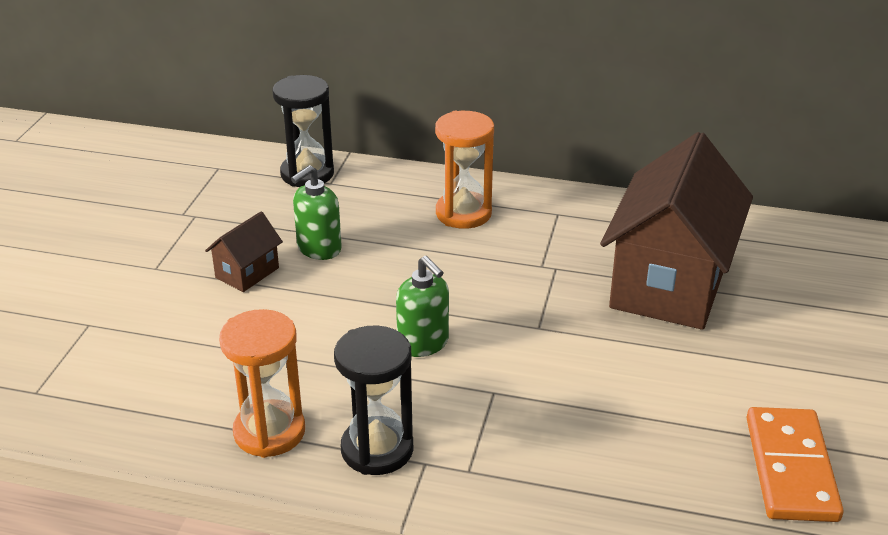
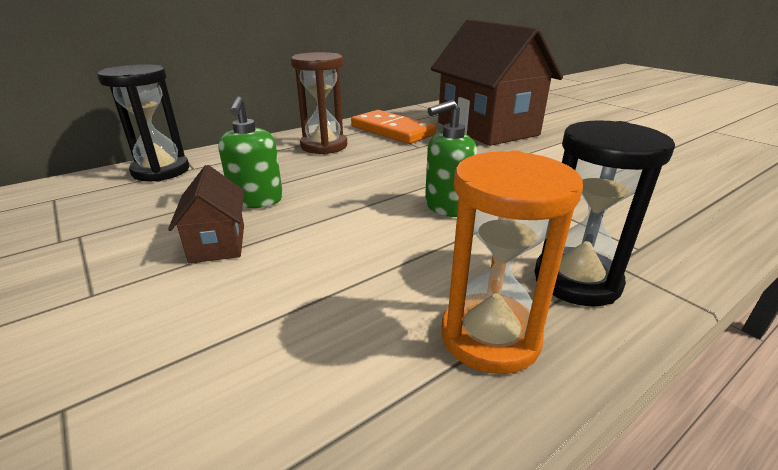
camera: 50 degrees left, 5 degrees down
green soap dispenser [396,256,449,357] -> green soap dispenser turned 150 degrees clockwise [425,100,478,217]
orange hourglass [435,111,494,229] -> brown hourglass [291,52,347,154]
orange domino [746,407,844,522] -> orange domino moved to [351,110,436,144]

